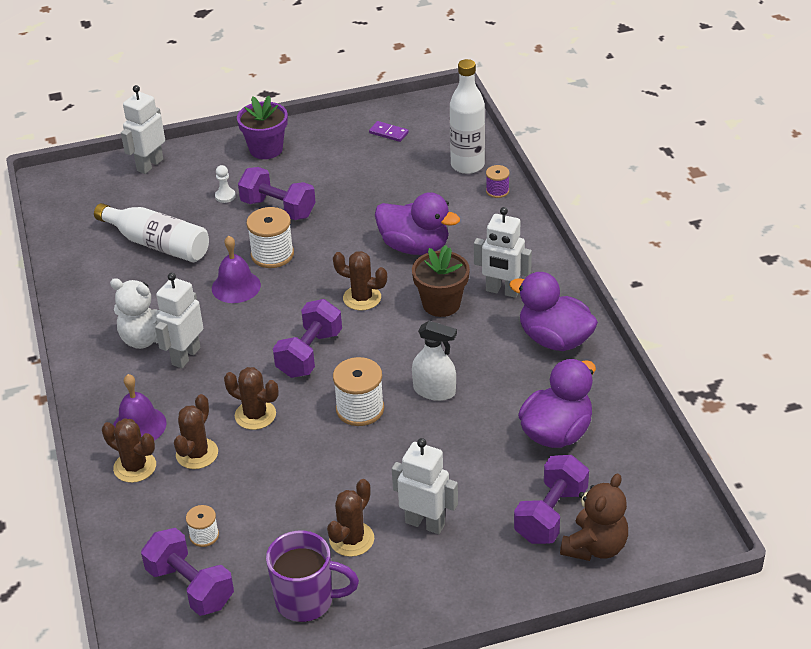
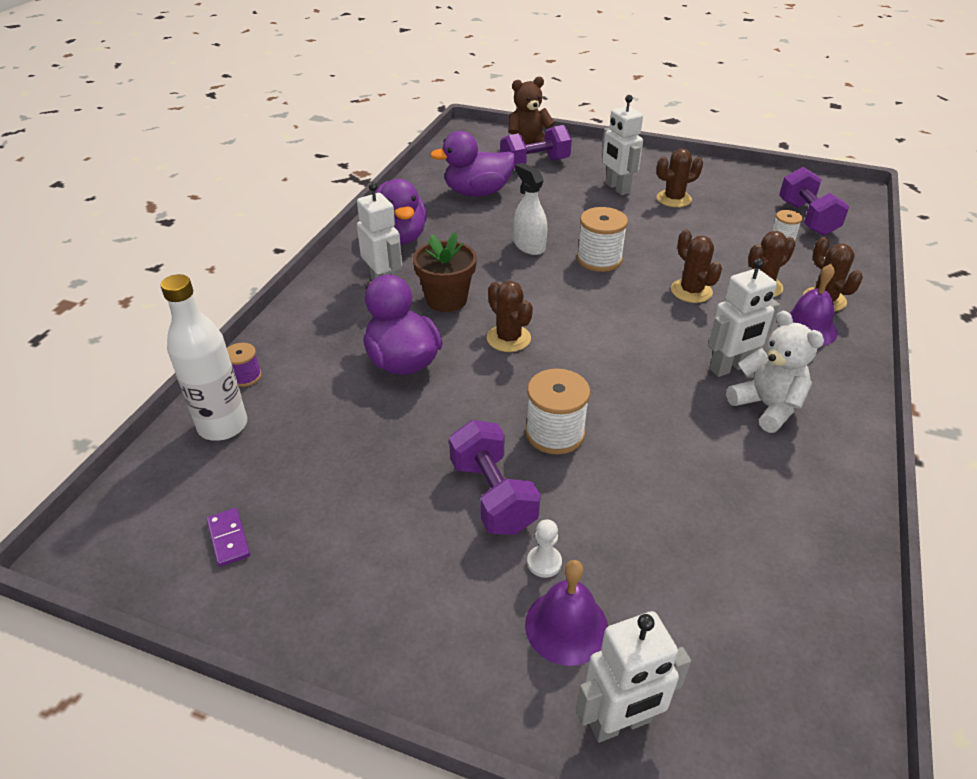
camera: 145 degrees left, 0 degrees up
white bottle [94,203,209,262] -> none
purple bell [212,236,261,303] -> purple bell moved to [525,560,608,666]
purple flower pot [237,96,288,159] -> none
purple mug [266,531,359,622] -> none
purple dumbbell [273,299,342,378] -> none

